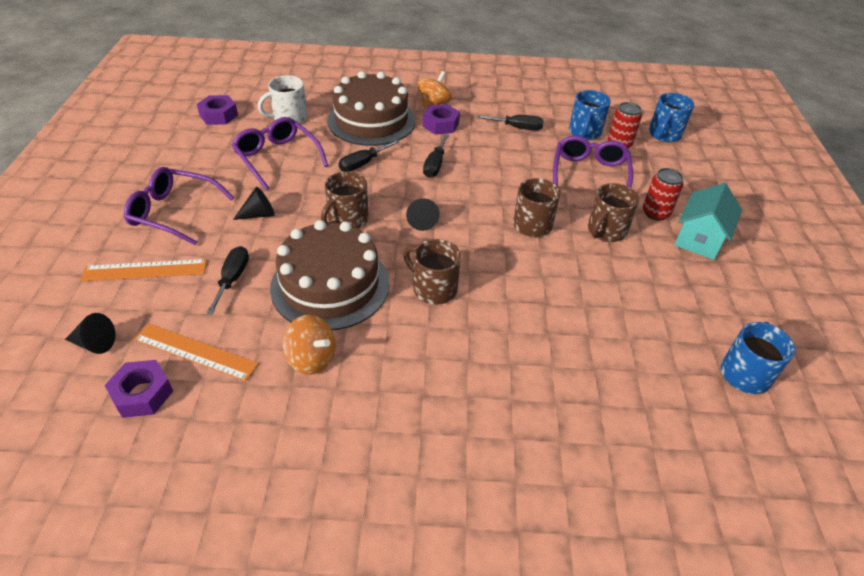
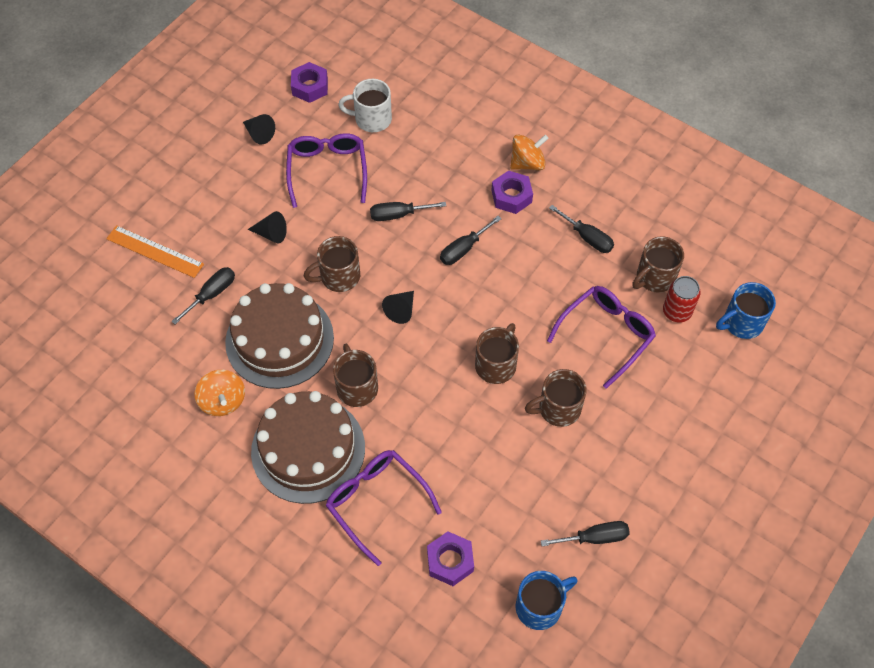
camera: 35 degrees right, 15 degrees up
black cone [65,313,116,354] -> black cone moved to [243,114,275,144]
purple nut [104,360,173,418] -> purple nut moved to [427,532,474,586]
purple glasses [124,167,234,246] -> purple glasses moved to [326,450,442,566]
orange ruler [133,323,259,381] -> none
brown cake [327,71,416,146] -> brown cake moved to [251,391,365,504]
blue mug [569,90,611,140] -> brown mug [632,236,684,293]
red can [643,168,683,221] -> none
turquoise house [675,183,742,260] -> none
none -> black screwdriver [541,521,630,546]

